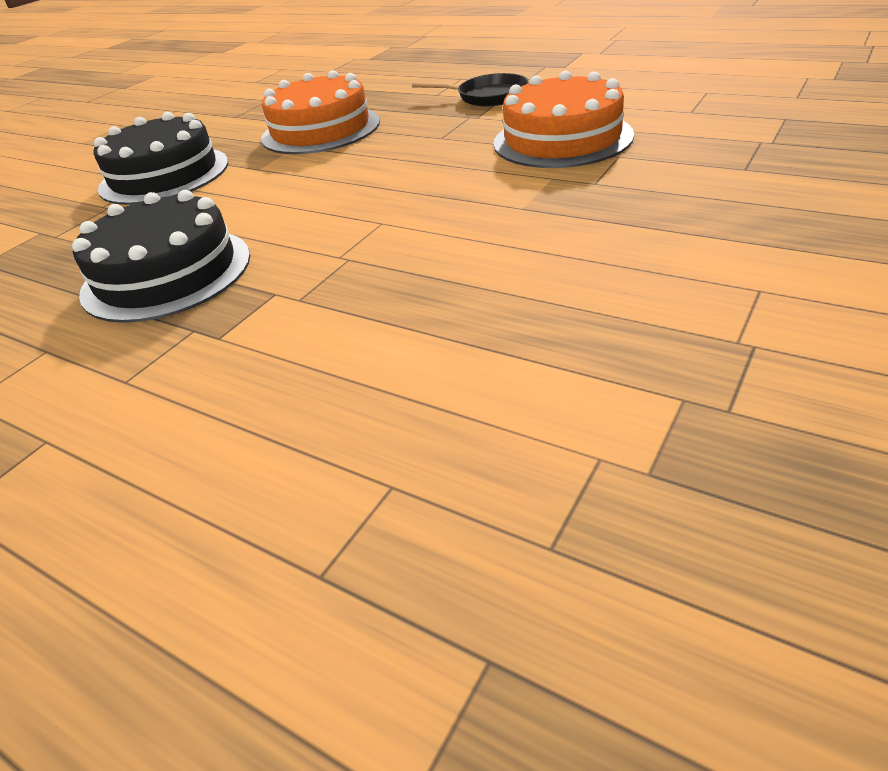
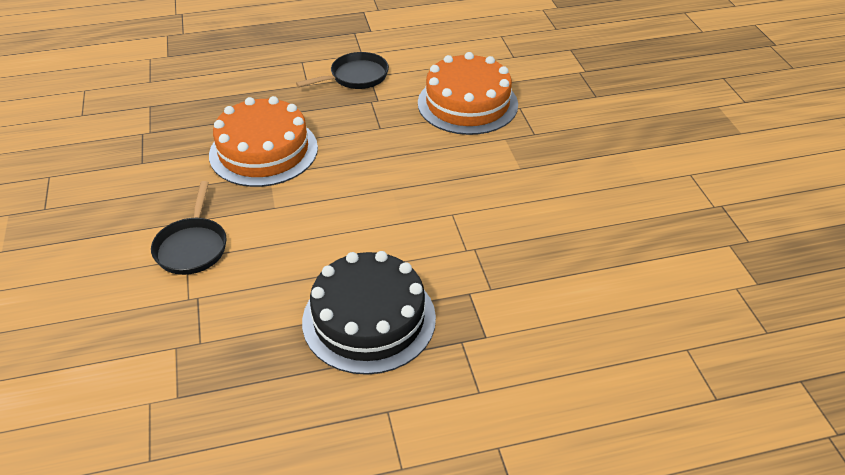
camera: 50 degrees left, 5 degrees up
black cake [94,112,229,205] -> black pan [151,181,227,275]

